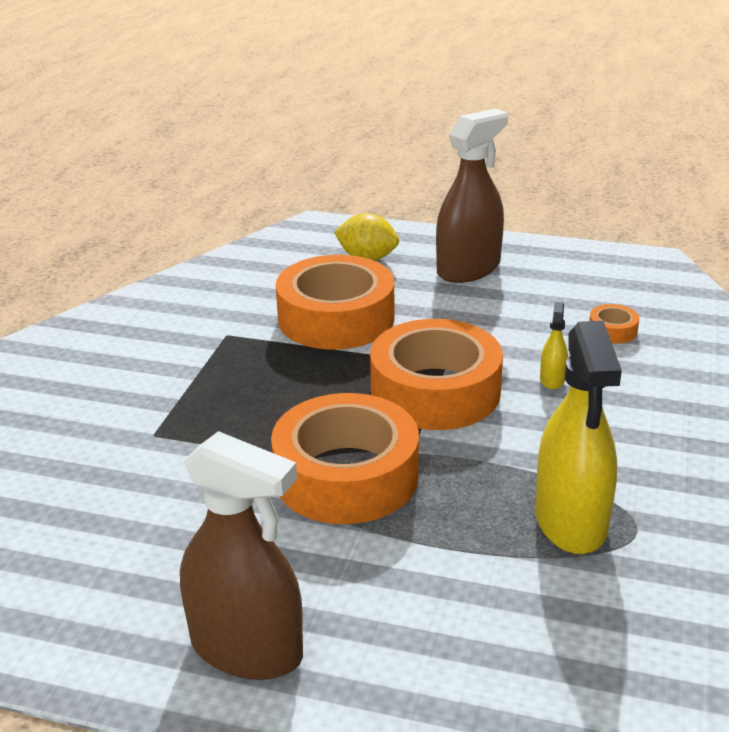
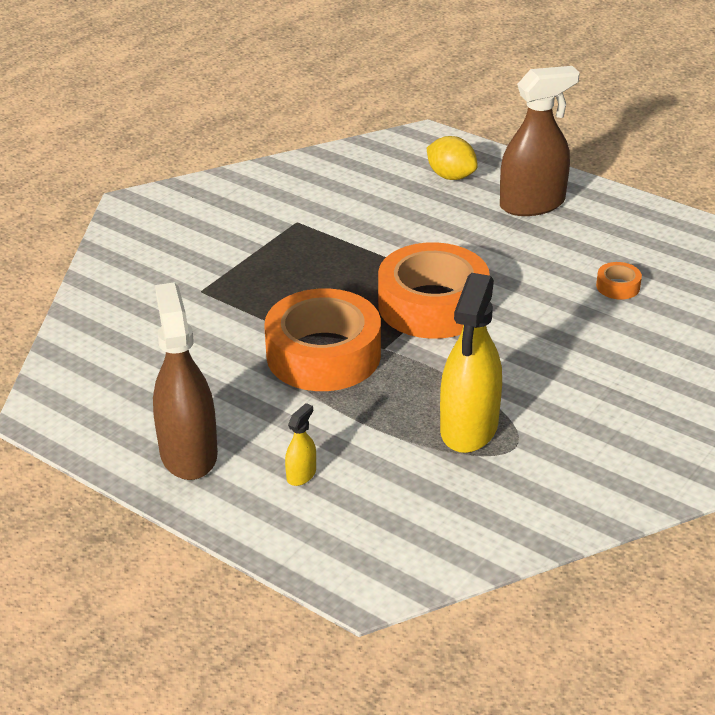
camera: 20 degrees right, 5 degrees up
brown spray bottle [180,431,303,680] -> brown spray bottle turned 150 degrees counterclockwise [153,282,218,480]
orange tape [276,255,395,350] -> none
yellow spray bottle [540,302,568,389] -> yellow spray bottle moved to [285,403,316,486]

